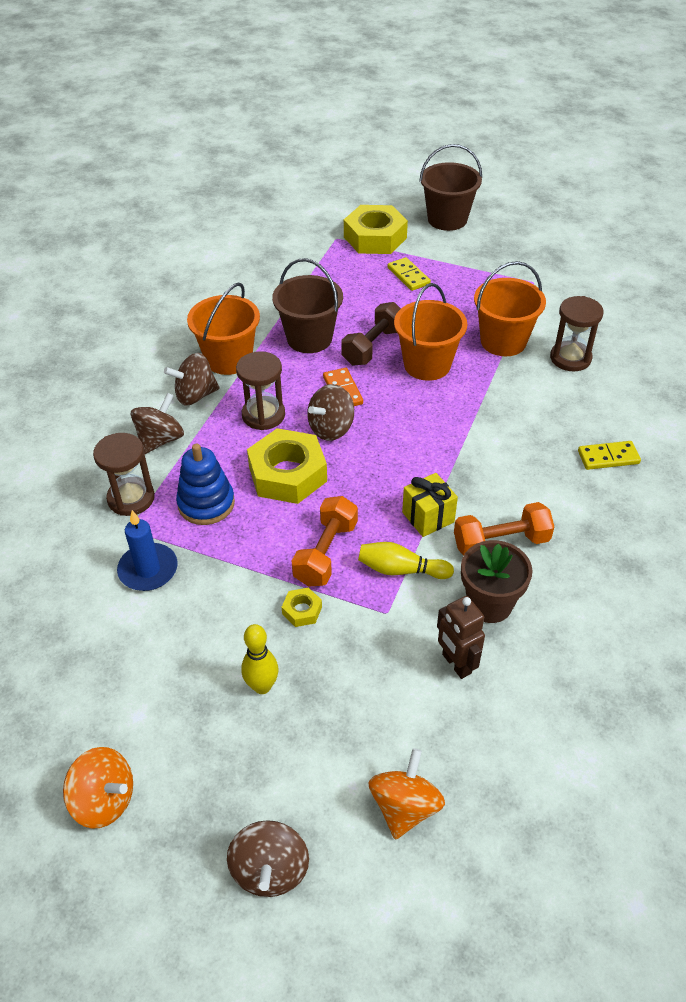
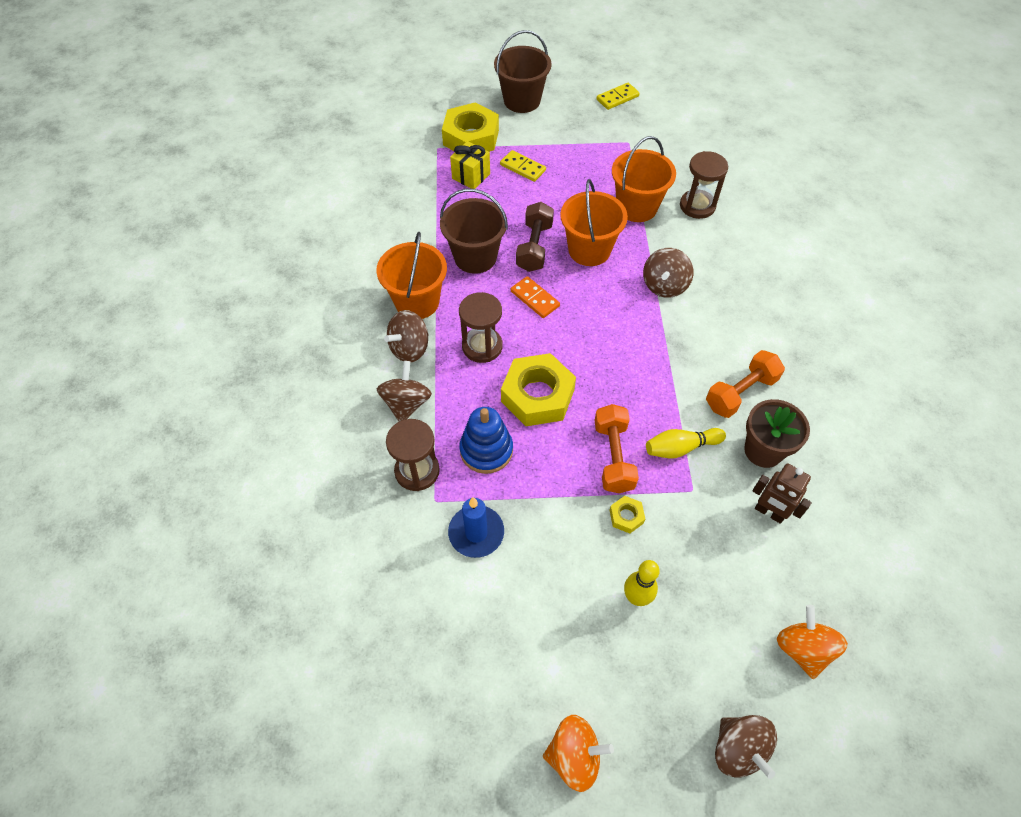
camera: 25 degrees left, 10 degrees up
brown spinning top [307,384,354,441] -> brown spinning top moved to [643,248,693,298]
yellow gift [402,473,458,537] -> yellow gift moved to [450,141,490,189]
yellow domino [578,441,641,470] -> yellow domino moved to [597,83,640,110]

